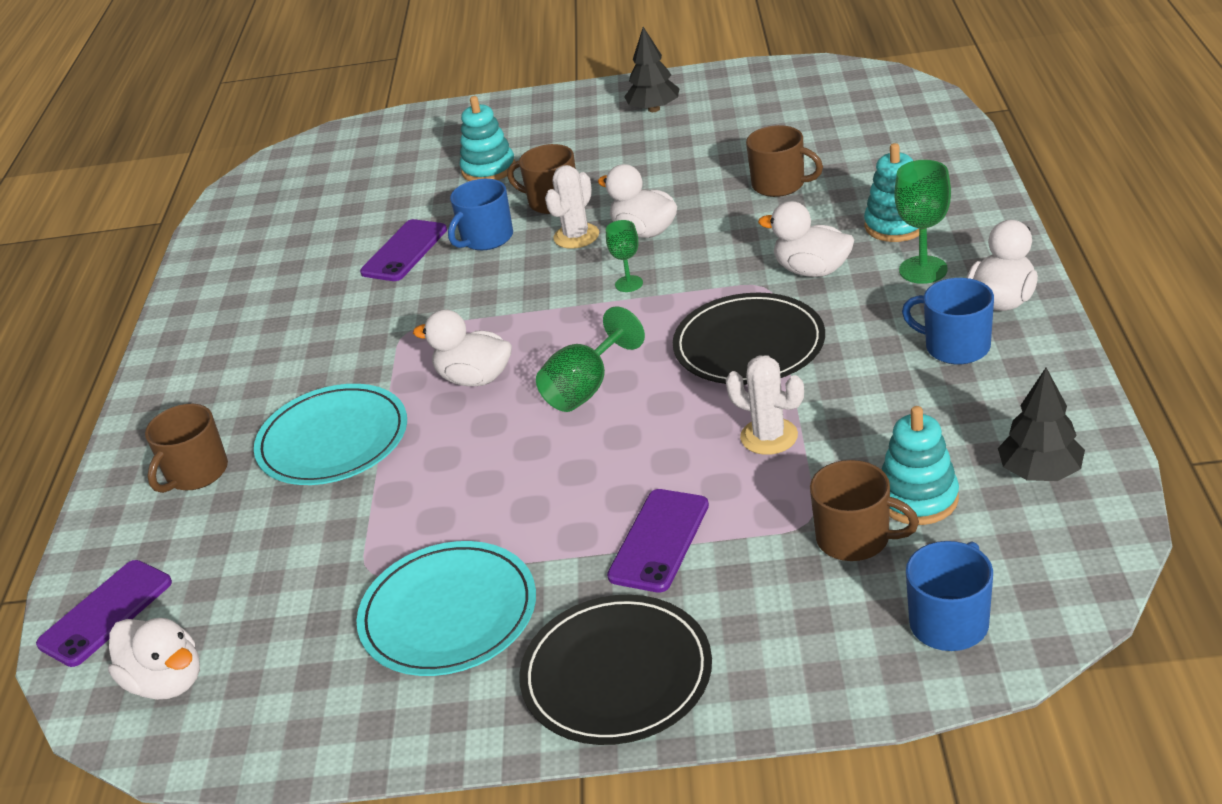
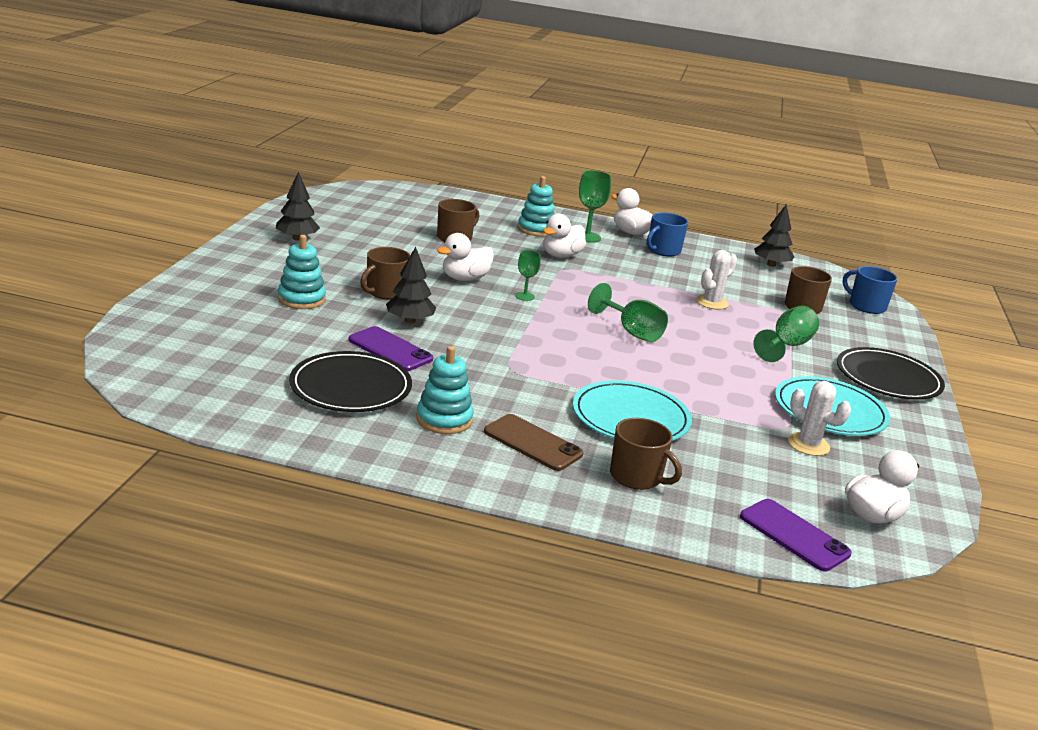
camera: 85 degrees left, 10 degrees down
white duck [413,309,512,386] -> none
blue mug [448,179,513,250] -> black tree [386,247,436,324]
white cactus [545,165,599,249] -> white cactus moved to [788,381,851,456]
purple phone [607,489,709,593] -> green goblet [754,306,819,362]
black plate [673,293,825,385] -> black plate moved to [289,351,412,412]
turquoise stacking toy [881,406,959,525] -> turquoise stacking toy moved to [416,346,474,434]
none -> brown phone [484,414,583,471]

